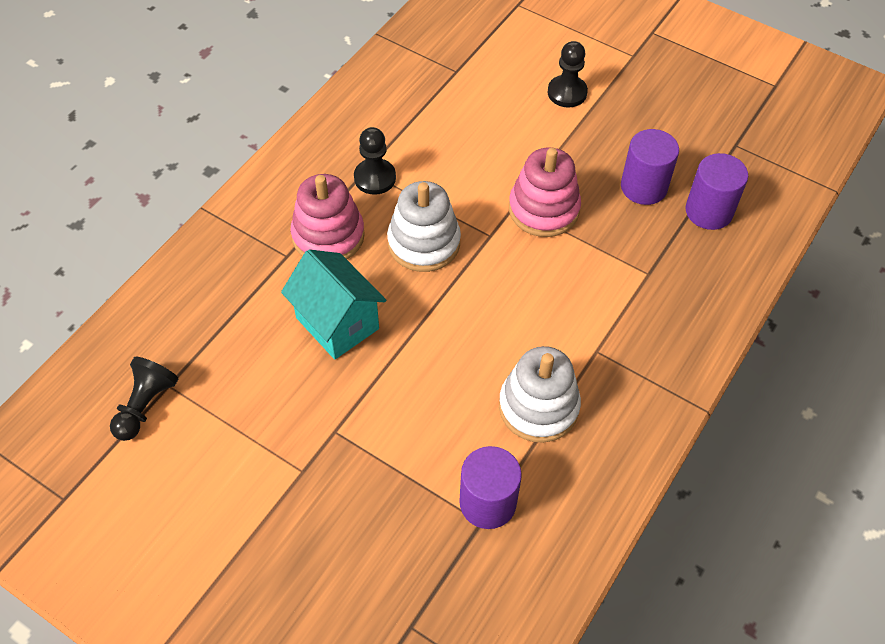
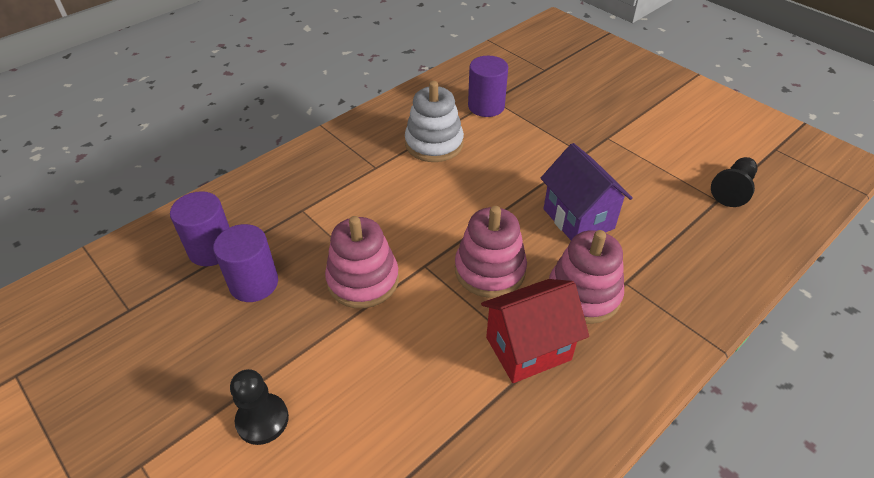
camera: 165 degrees left, 10 degrees down
turquoise house [281,249,386,360] -> purple house [541,143,633,240]
black pawn [354,127,396,195] -> red house [481,279,589,383]
white stacking toy [387,181,461,272] -> pink stacking toy [455,206,527,298]

